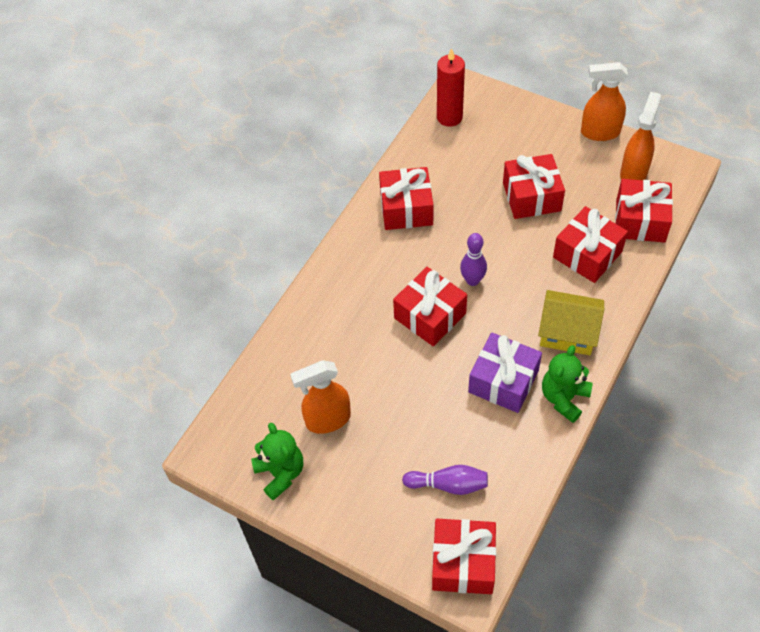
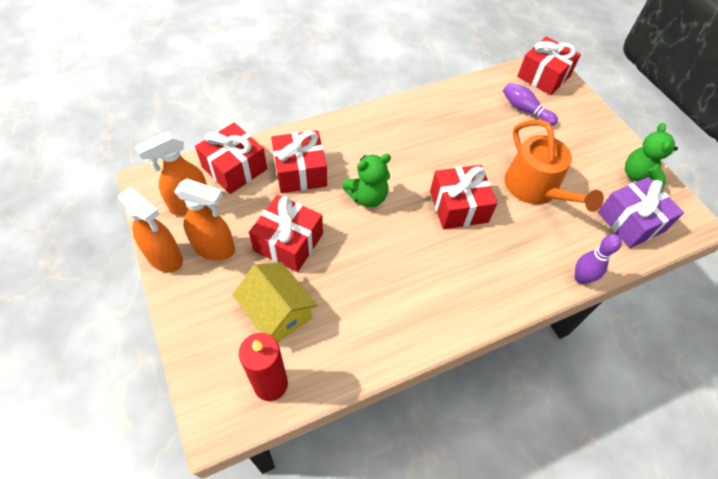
camera: 150 degrees left, 0 degrees up
orange spray bottle [290,360,351,434] -> orange spray bottle moved to [174,179,235,260]
red gift [379,167,434,230] -> none
purple bowling pin [460,233,487,286] -> purple bowling pin moved to [575,234,622,284]
purple gift [468,332,542,413] -> purple gift moved to [598,177,684,248]
yellow house [538,290,604,355] -> yellow house moved to [232,262,317,342]
green teddy bear [542,345,593,423] -> green teddy bear moved to [342,154,391,207]
none -> orange watering can [505,120,604,212]

